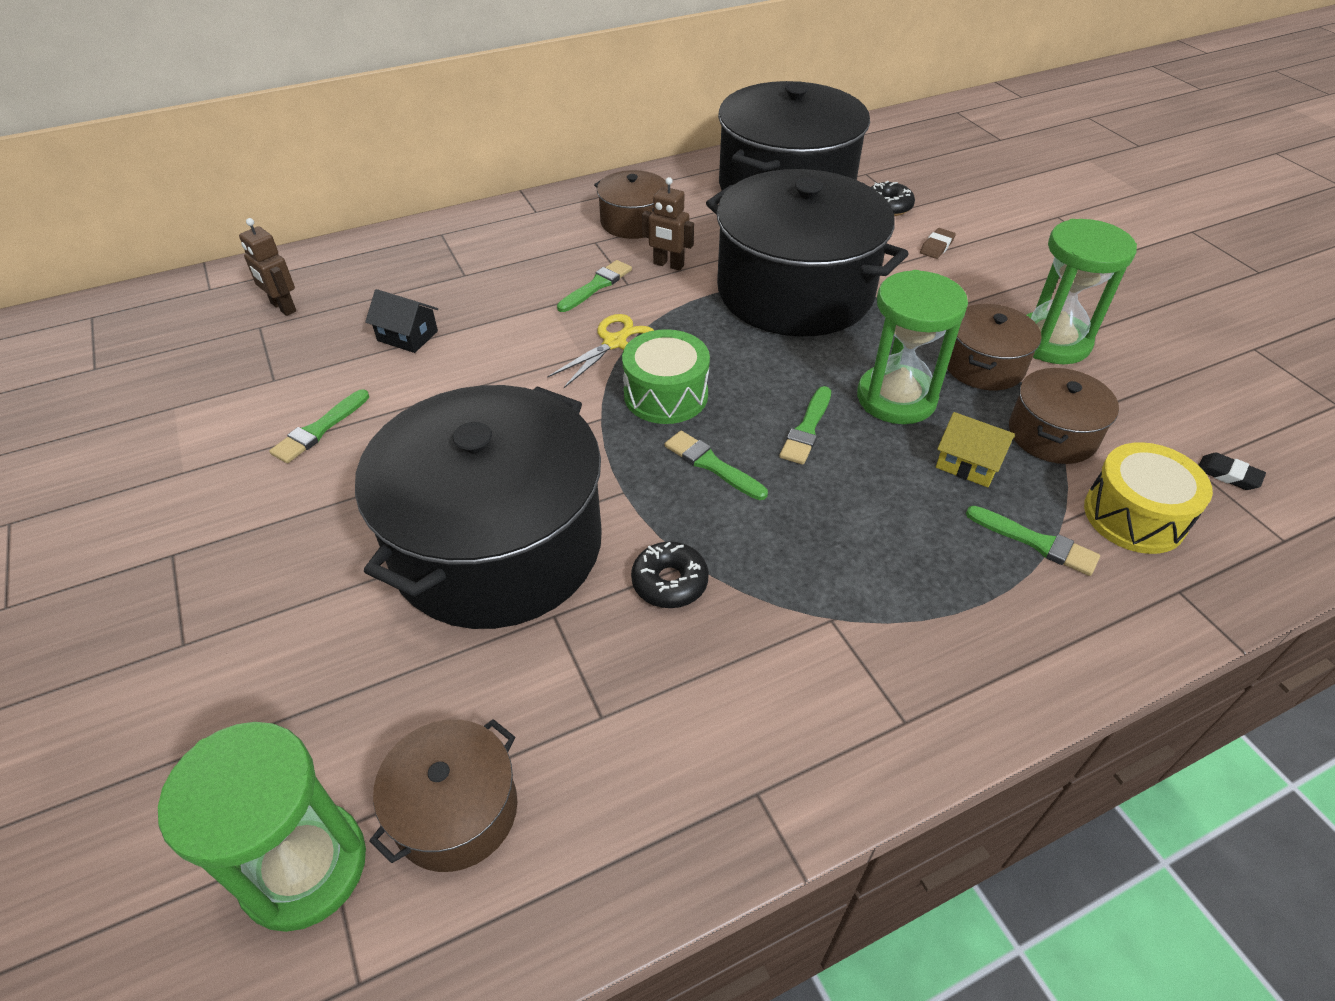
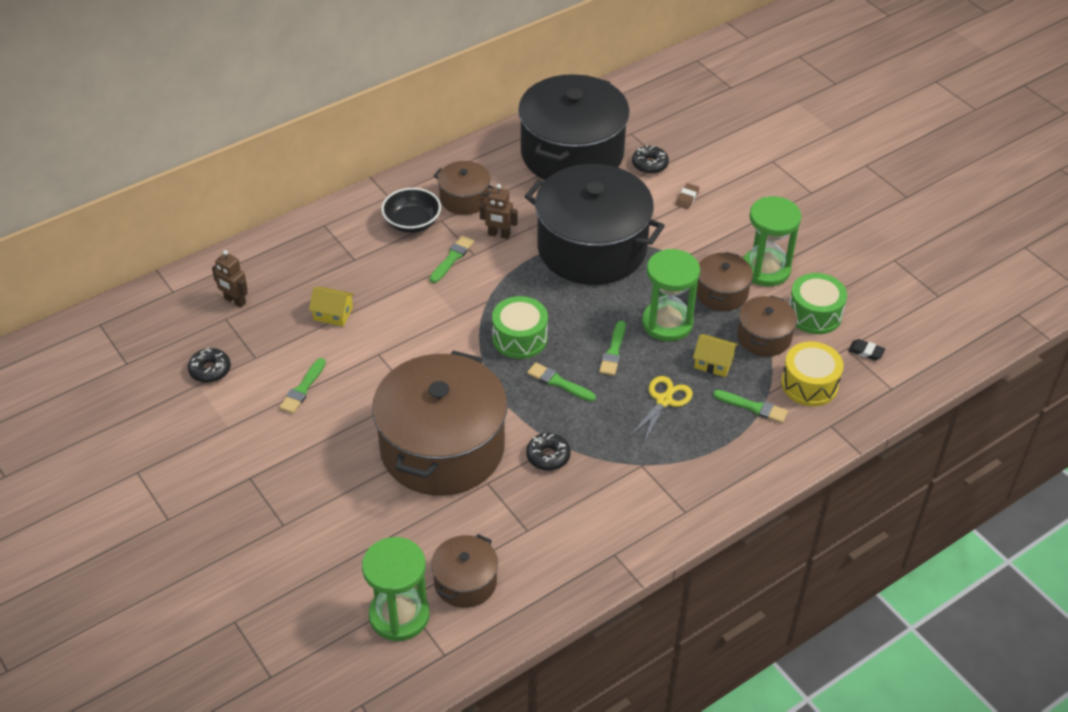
camera: 10 degrees left, 0 degrees up
black pot [355,385,602,629] -> brown pot [372,351,507,496]
black house [365,289,438,353] -> yellow house [309,287,354,327]
yellow scissors [547,314,654,388] -> yellow scissors moved to [629,376,693,444]
none -> black donut [188,347,231,383]
none -> black bowl [381,188,441,233]
none -> green drum [789,273,847,334]

